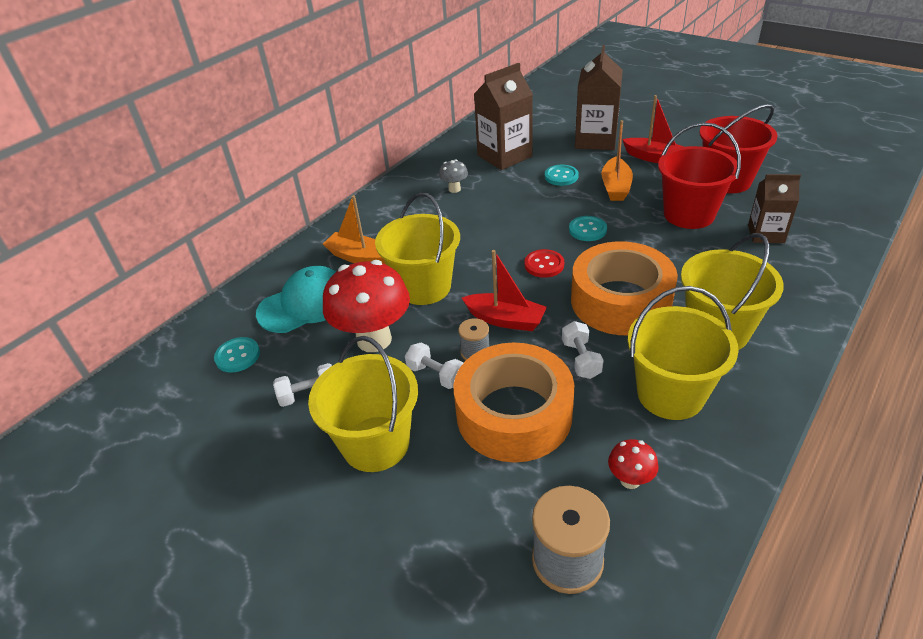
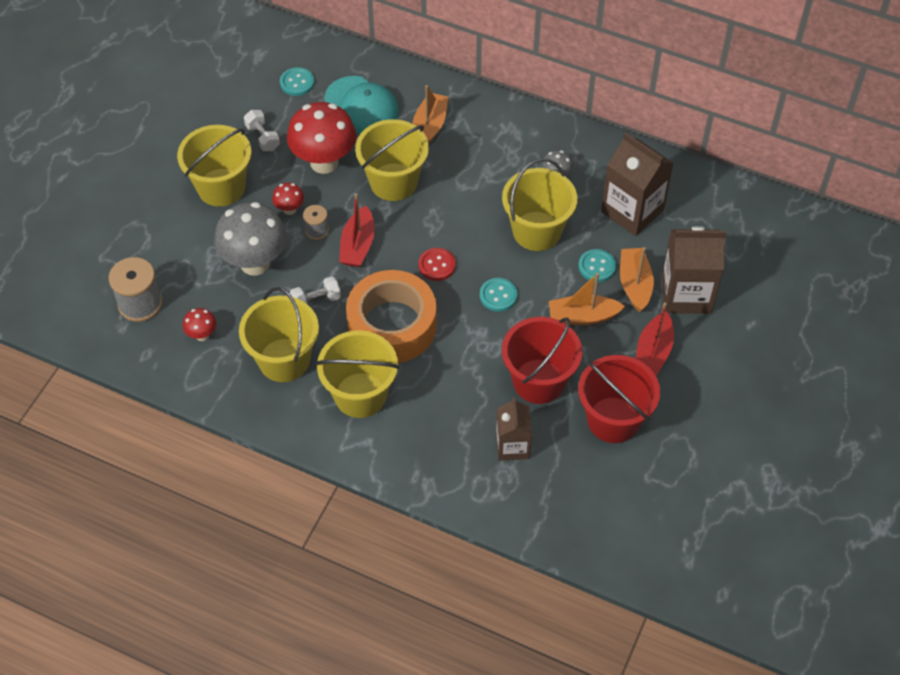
camera: 75 degrees right, 15 degrees up
white dumbbell [405,342,463,389] -> red mushroom [272,183,304,215]
orange tape [453,343,574,462] -> grey mushroom [214,202,287,276]
none -> yellow bucket [502,158,577,251]
none -> orange boat [620,247,654,312]

